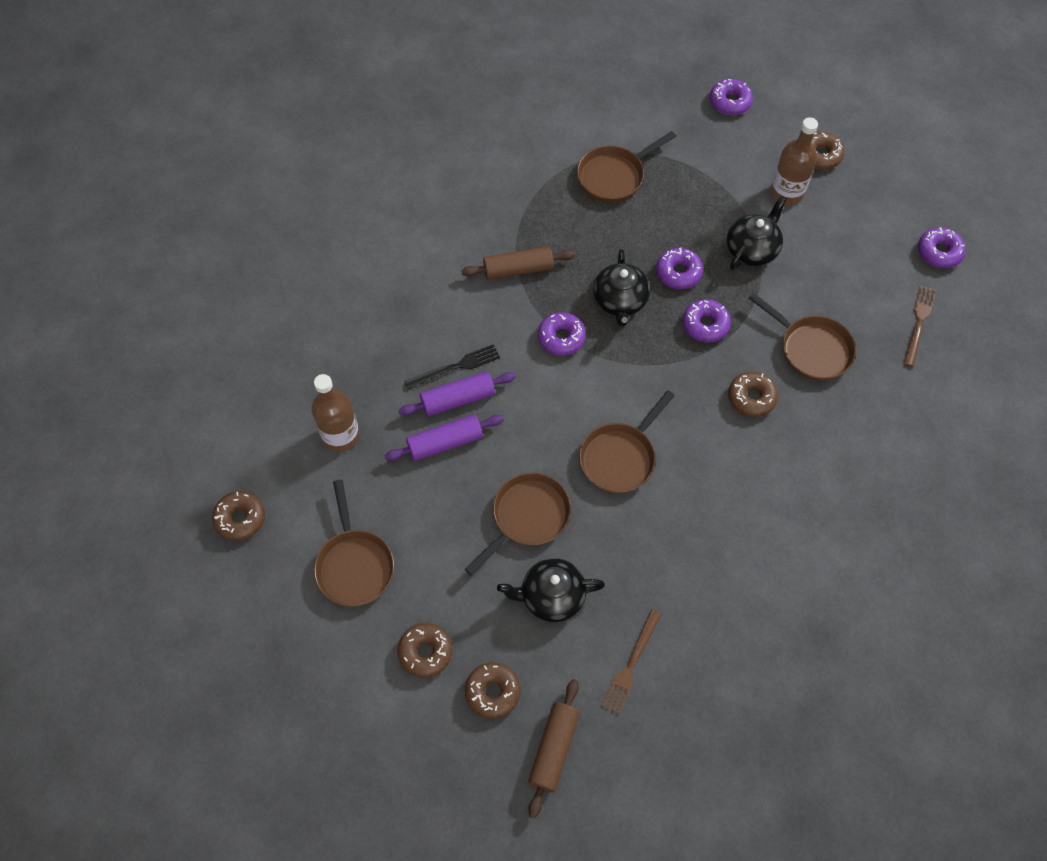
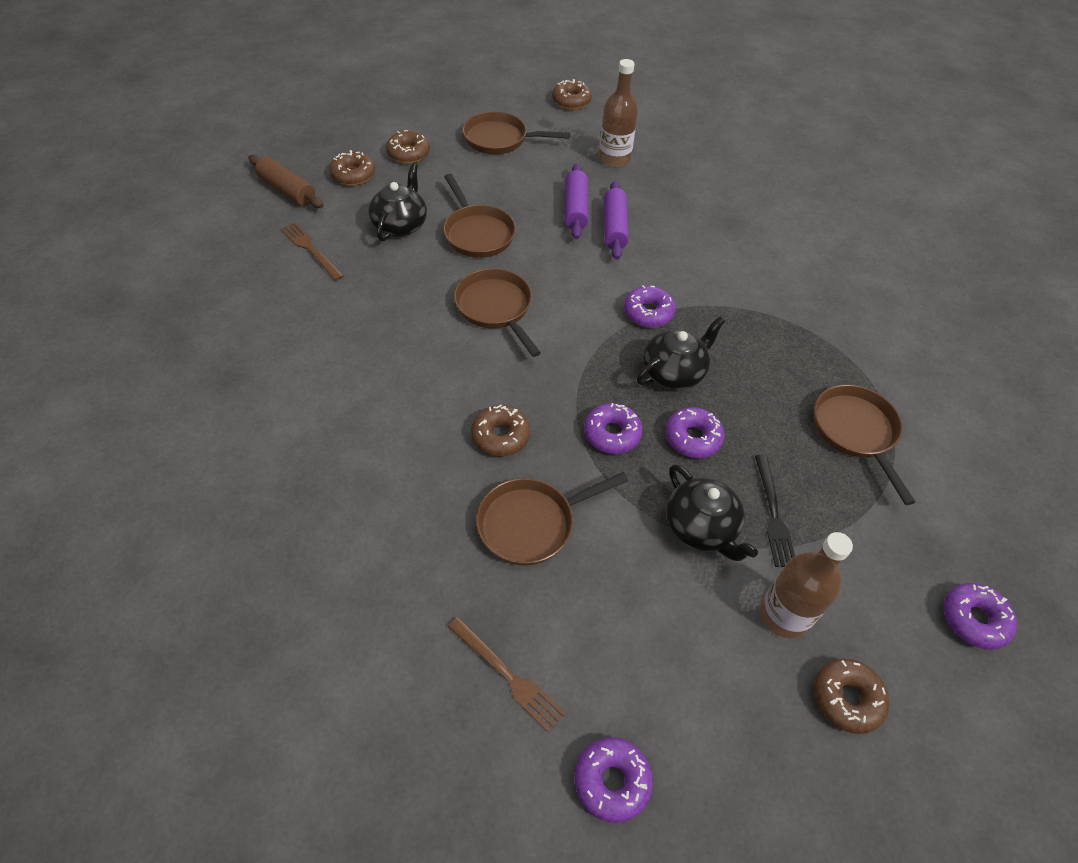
camera: 110 degrees right, 10 degrees down
black fork [404,344,500,390] -> black fork moved to [755,455,795,567]
brown rolling pin [461,246,575,280] -> none
black teapot [593,249,650,326] -> black teapot turned 120 degrees clockwise [637,316,725,390]

